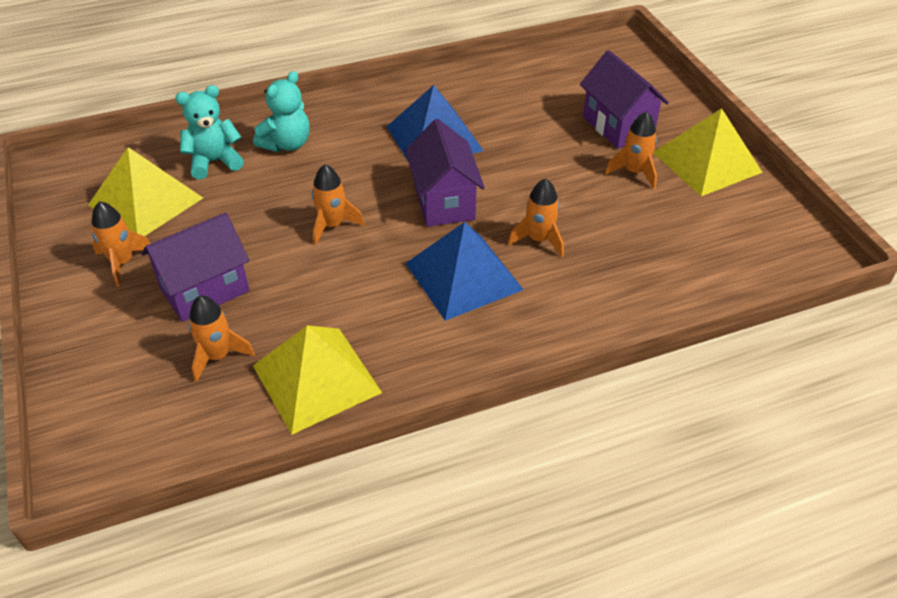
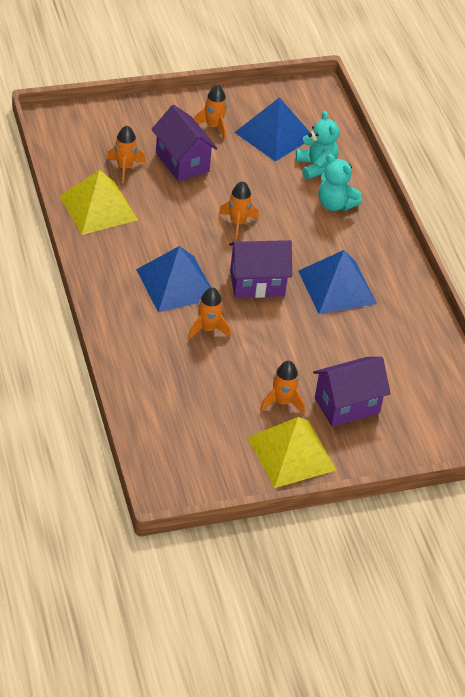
camera: 90 degrees right, 0 degrees up
yellow pyramid [88,147,203,236] -> blue pyramid [234,97,310,162]

